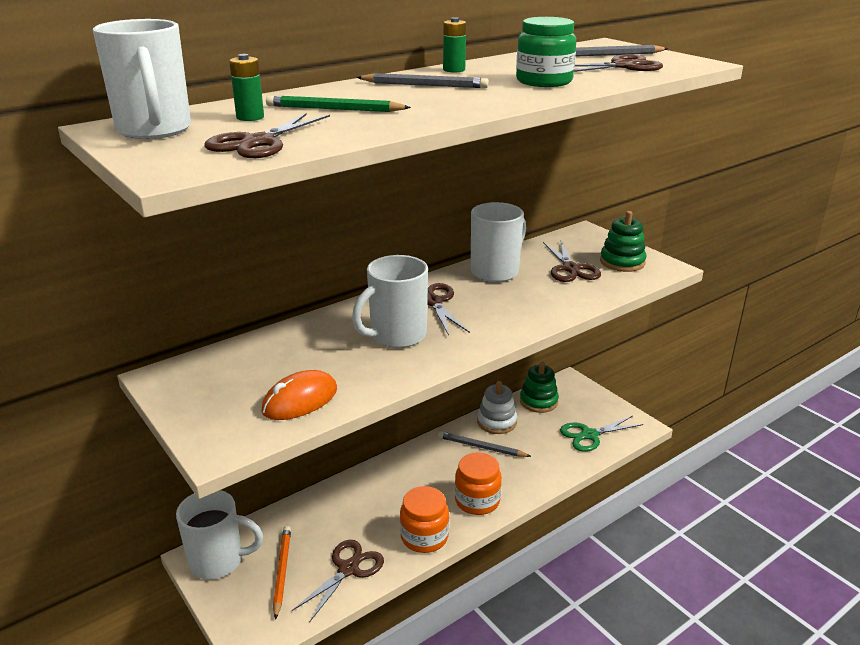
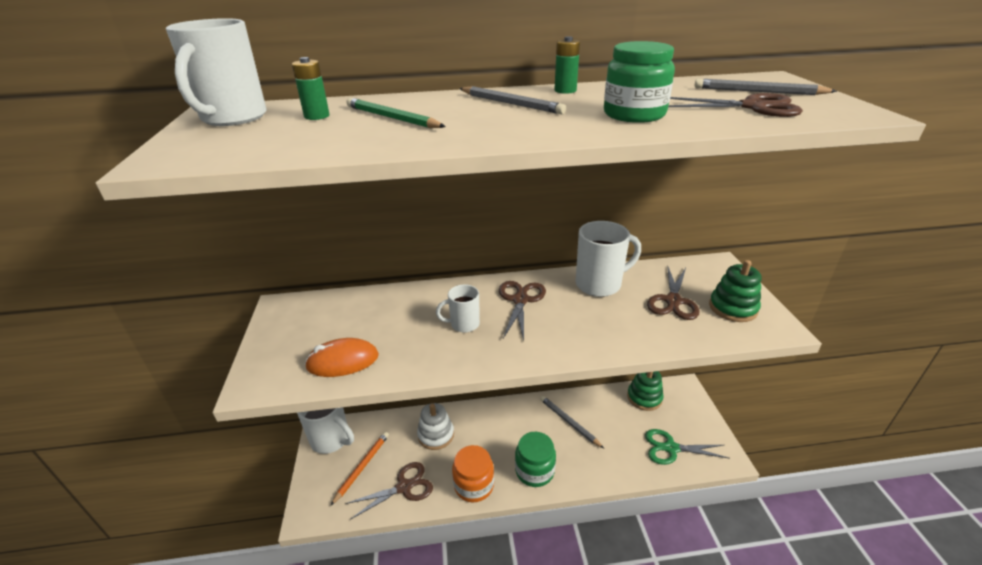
camera: 30 degrees right, 5 degrees up
brown scissors [204,113,330,158] -> none
white mug [352,255,428,348] -> white mug [436,284,480,333], size x0.58
orange jar [455,453,502,515] -> green jar [515,432,556,487]
white stacking toy [477,381,517,434] -> white stacking toy moved to [417,403,454,450]

